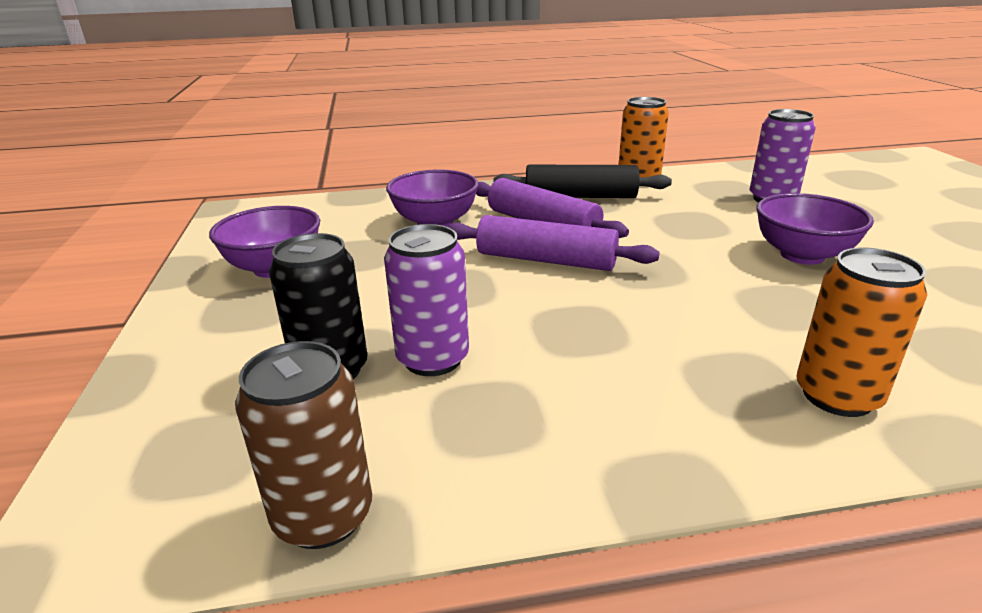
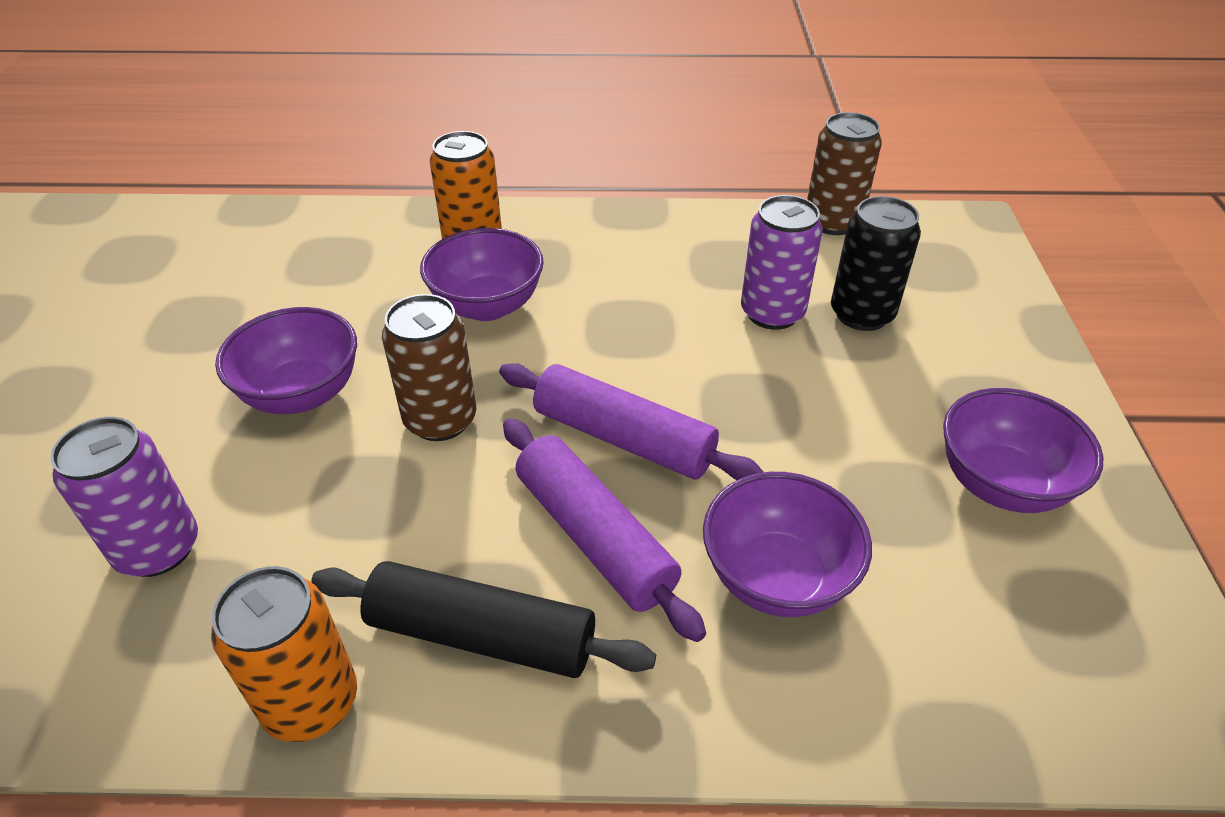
camera: 170 degrees left, 15 degrees up
none -> brown can [382,294,476,441]
none -> purple bowl [420,228,544,321]

